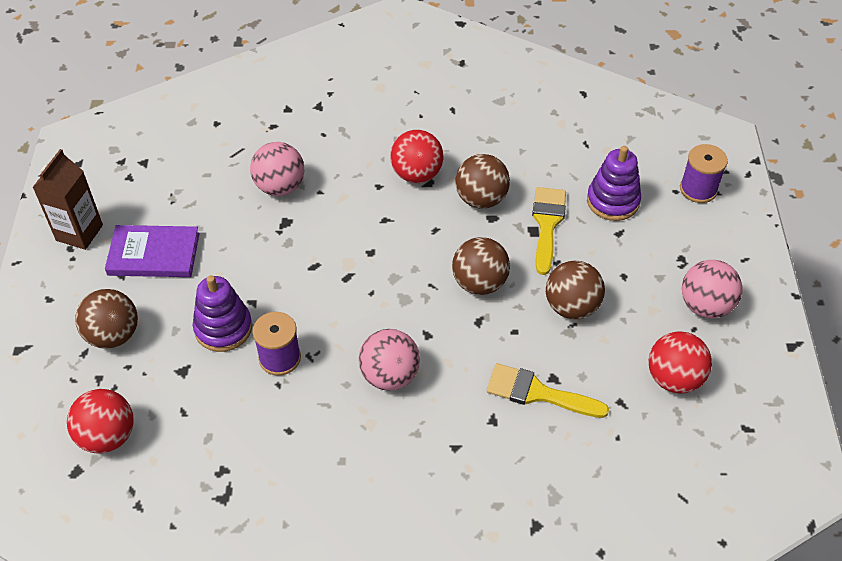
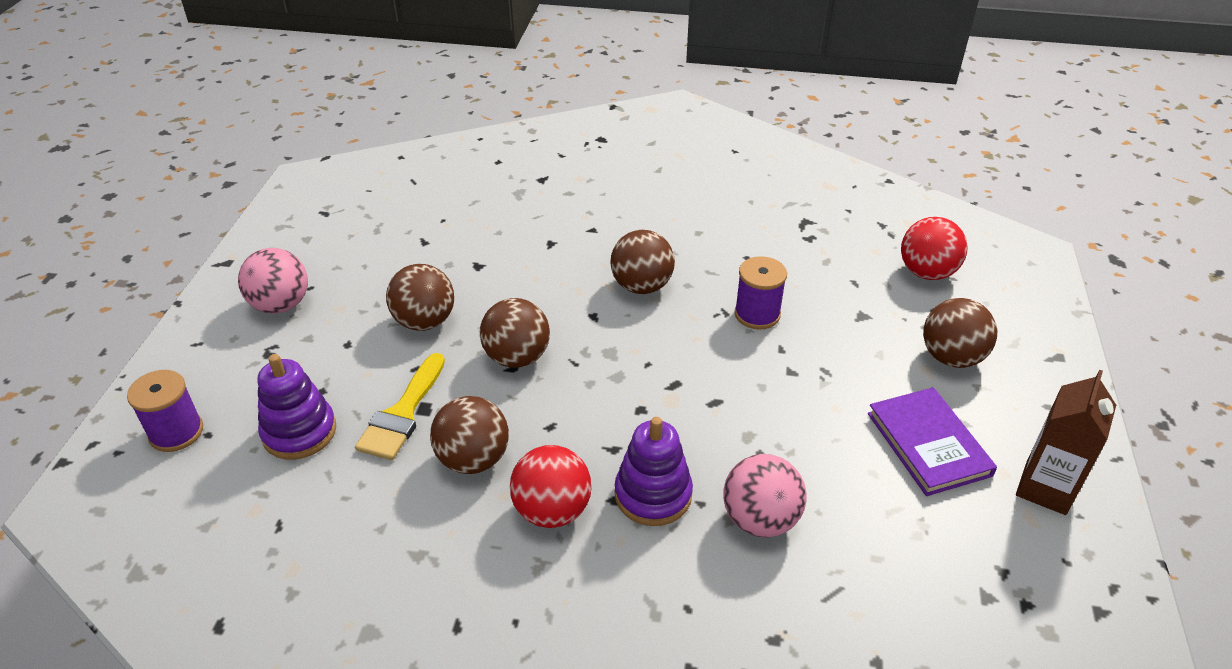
camera: 170 degrees left, 10 degrees down
purple book [105,225,200,277] -> purple book turned 60 degrees clockwise [868,387,997,496]
purple stacking toy [193,275,252,352] -> purple stacking toy moved to [615,417,693,526]
pink ball [359,329,420,391] -> brown ball [610,230,675,294]
yellow brush [486,363,609,418] -> none
red ball [649,331,712,394] -> none

